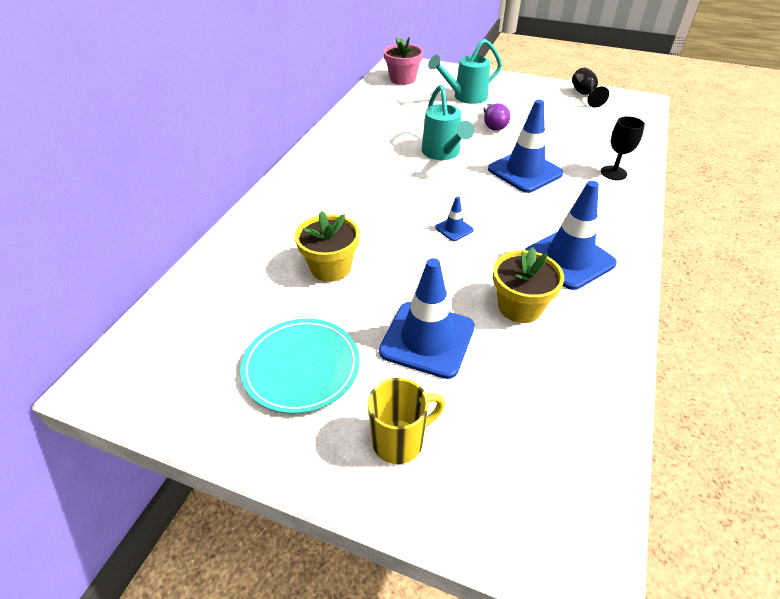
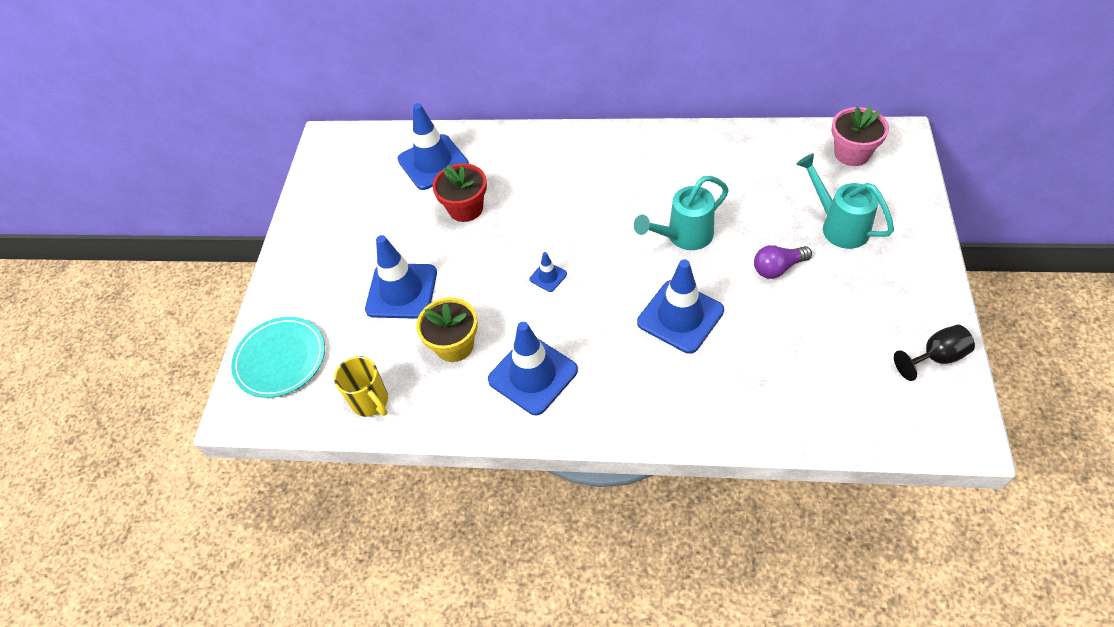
camera: 80 degrees right, 10 degrees up
turquoise plate [240,319,360,414] -> turquoise plate moved to [231,317,325,398]
yellow flower pot [295,211,360,282] -> red flower pot [432,163,487,222]
yellow mug [368,378,445,464] -> yellow mug moved to [334,356,388,417]
black goblet [601,116,645,180] -> none
none -> blue traffic cone [397,103,469,190]

